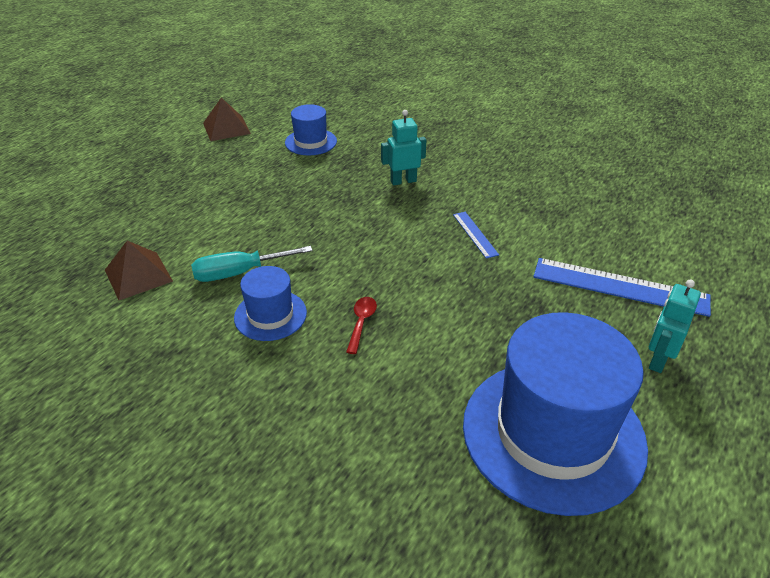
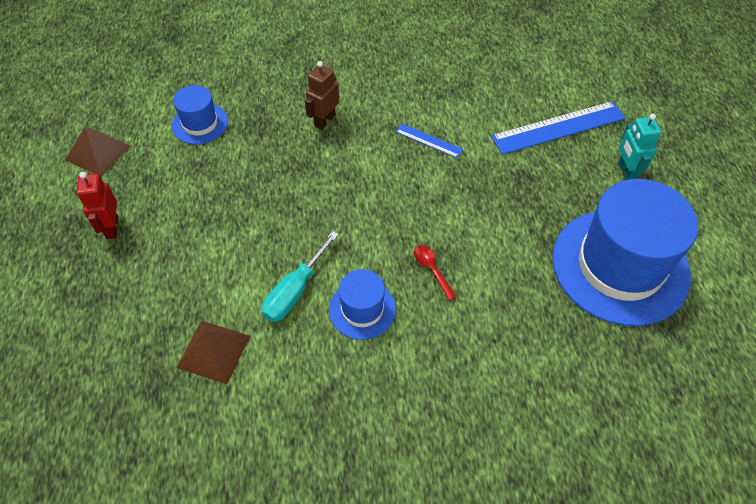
camera: 40 degrees left, 15 degrees up
turquoise robot [381,110,426,186] -> brown robot [305,61,339,130]
none -> red robot [77,172,118,239]

